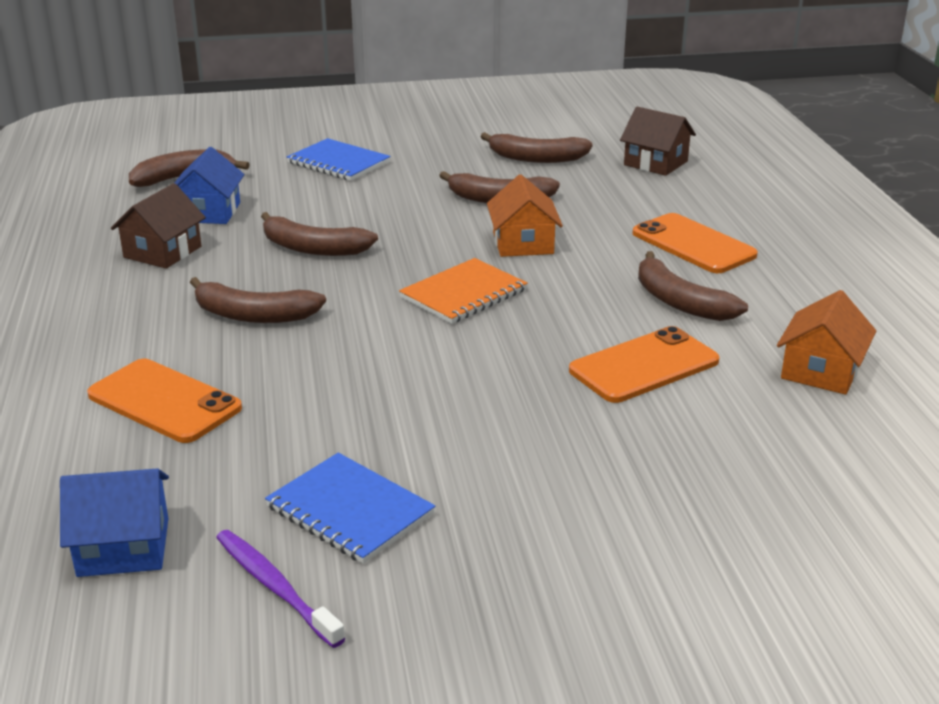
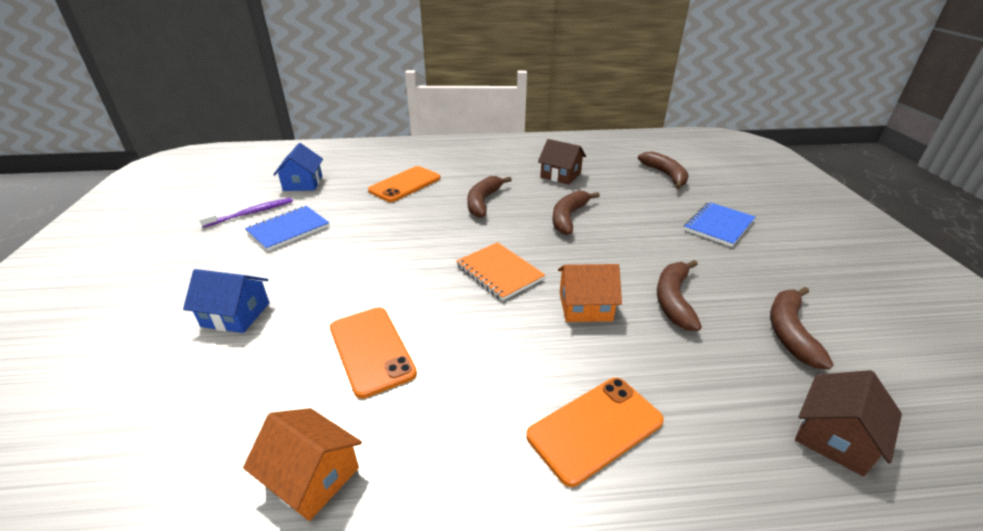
camera: 95 degrees right, 5 degrees up
blue house [175,147,245,224] -> blue house moved to [183,269,270,333]
brown banana [638,251,748,321] -> none

